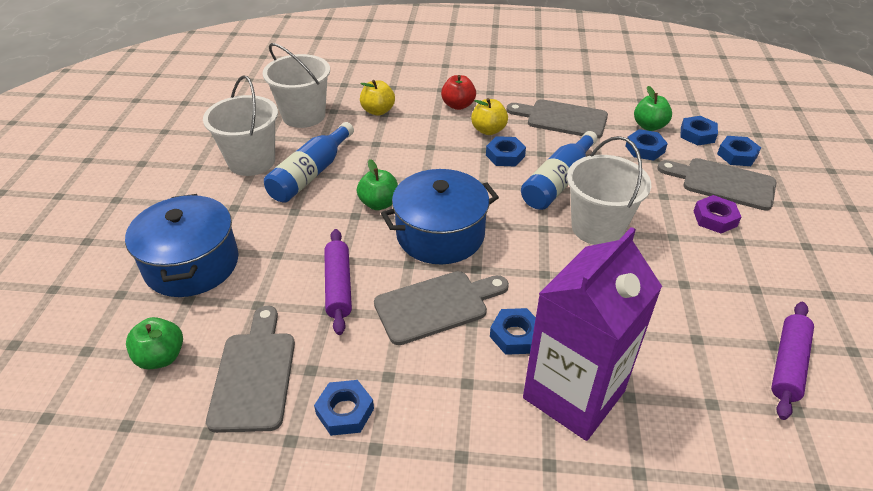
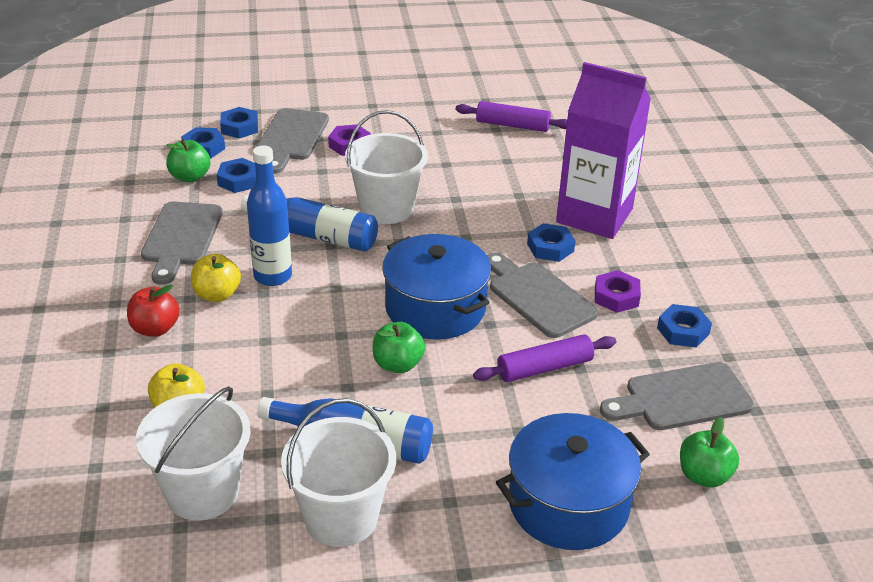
camera: 105 degrees left, 5 degrees down
blue nut [486,136,526,167] -> blue bottle [247,145,292,286]
none -> purple nut [595,270,641,313]

